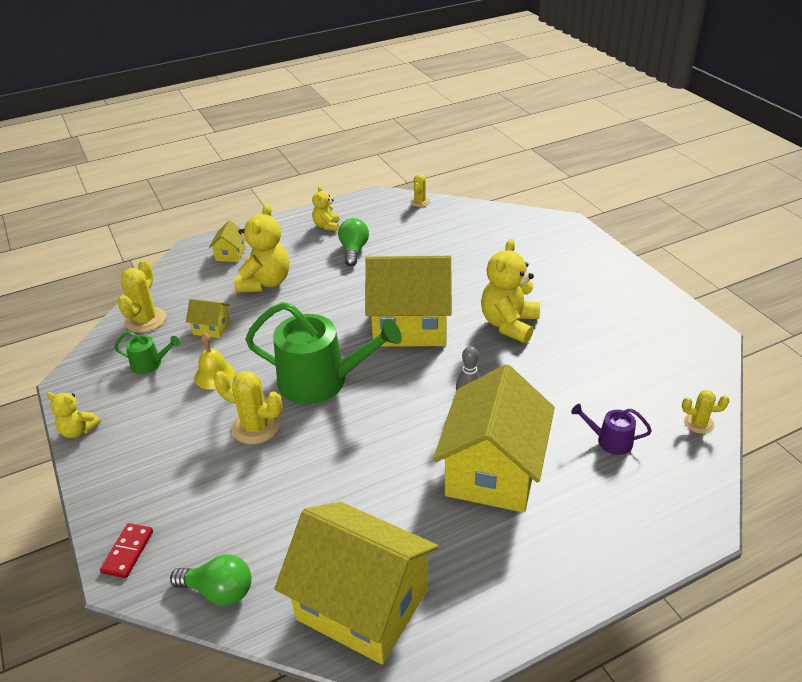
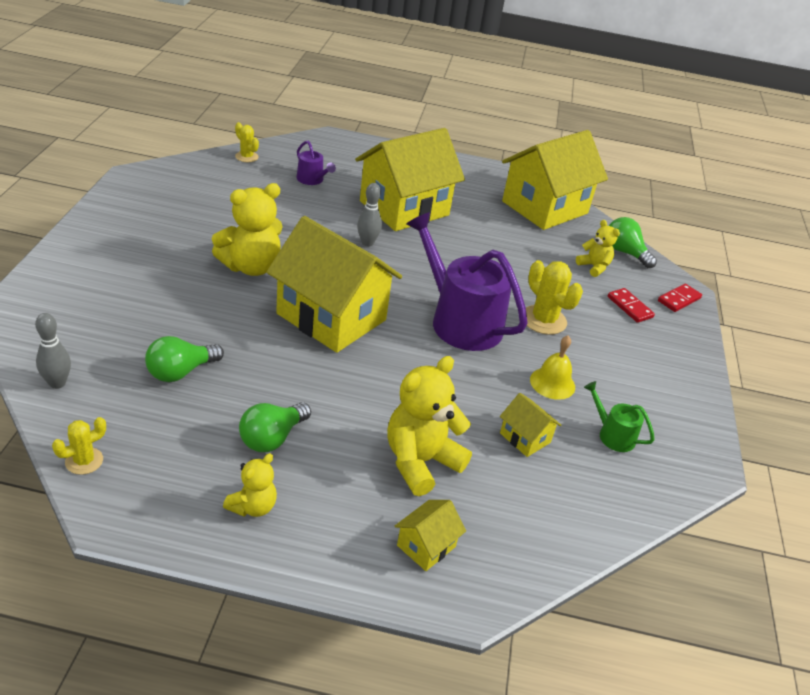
camera: 150 degrees left, 0 degrees up
yellow teddy bear [47,392,100,438] -> yellow teddy bear moved to [576,220,620,277]
yellow cactus [118,259,166,333] -> none
green watering can [245,302,402,404] -> purple watering can [406,212,528,351]
yellow house [275,502,438,665] -> yellow house turned 75 degrees clockwise [502,130,608,230]
none -> grey bowling pin [35,313,71,389]
none -> green light bulb [145,336,224,382]
none -> red domino [608,288,655,323]

